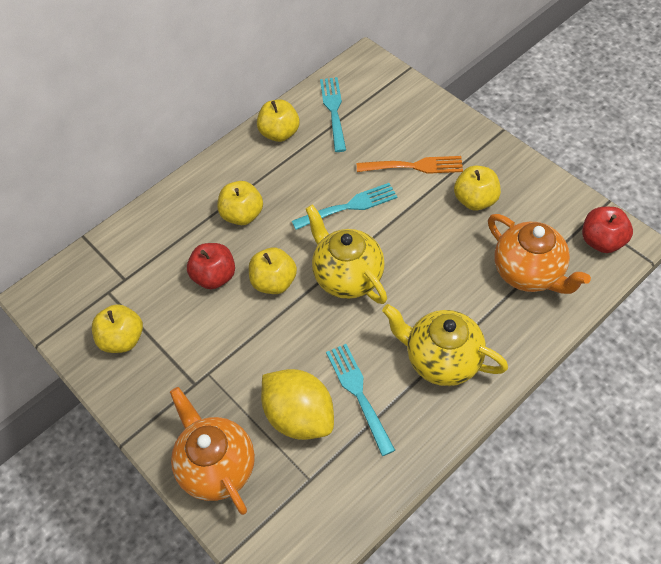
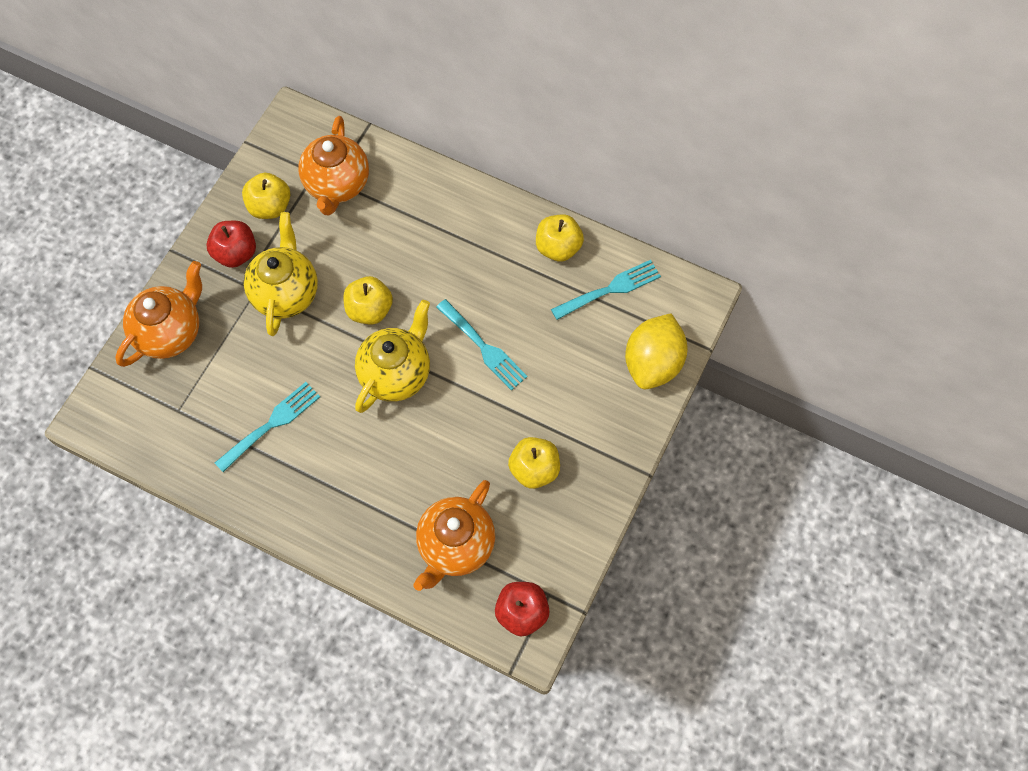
camera: 65 degrees right, 10 degrees up
red apple [187,243,235,289] -> red apple moved to [206,221,256,268]
yellow apple [217,181,263,225] -> none
yellow lemon [261,369,334,440] -> yellow lemon moved to [625,313,687,390]
orange fork [357,156,463,174] -> none
yellow teapot [382,304,508,386] -> yellow teapot moved to [244,212,318,336]
none -> orange teapot [298,116,369,215]

